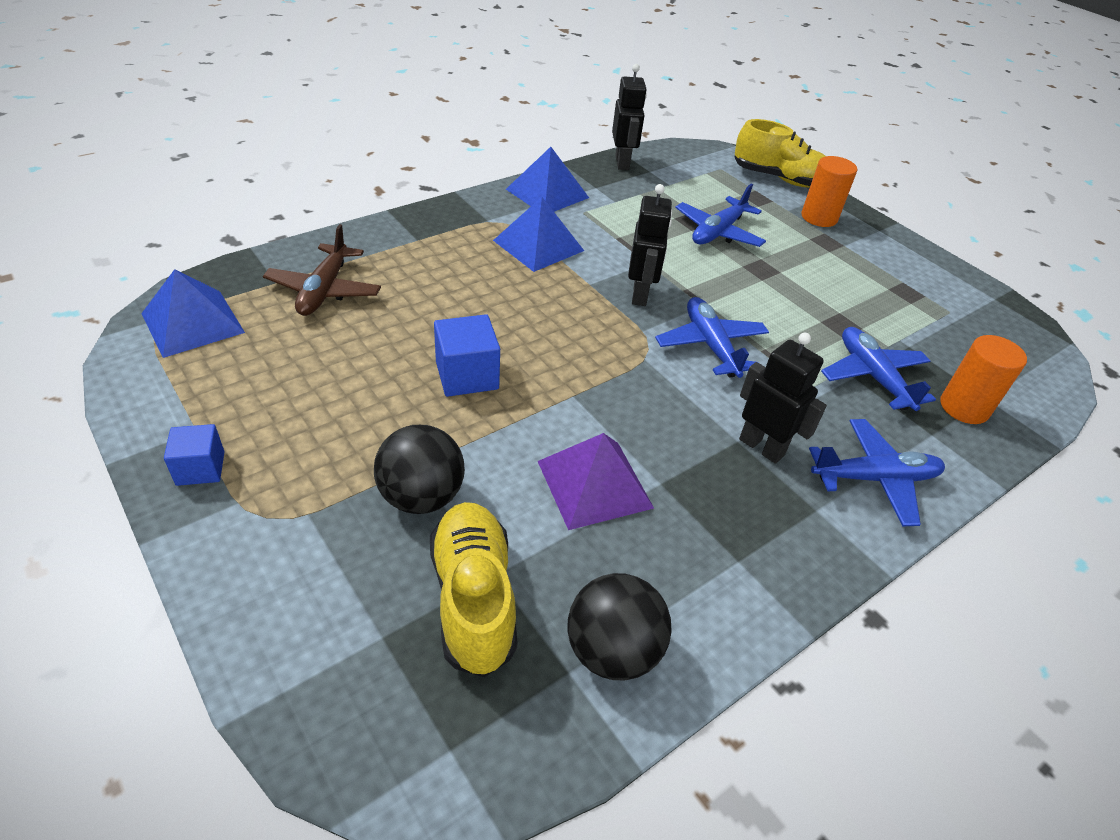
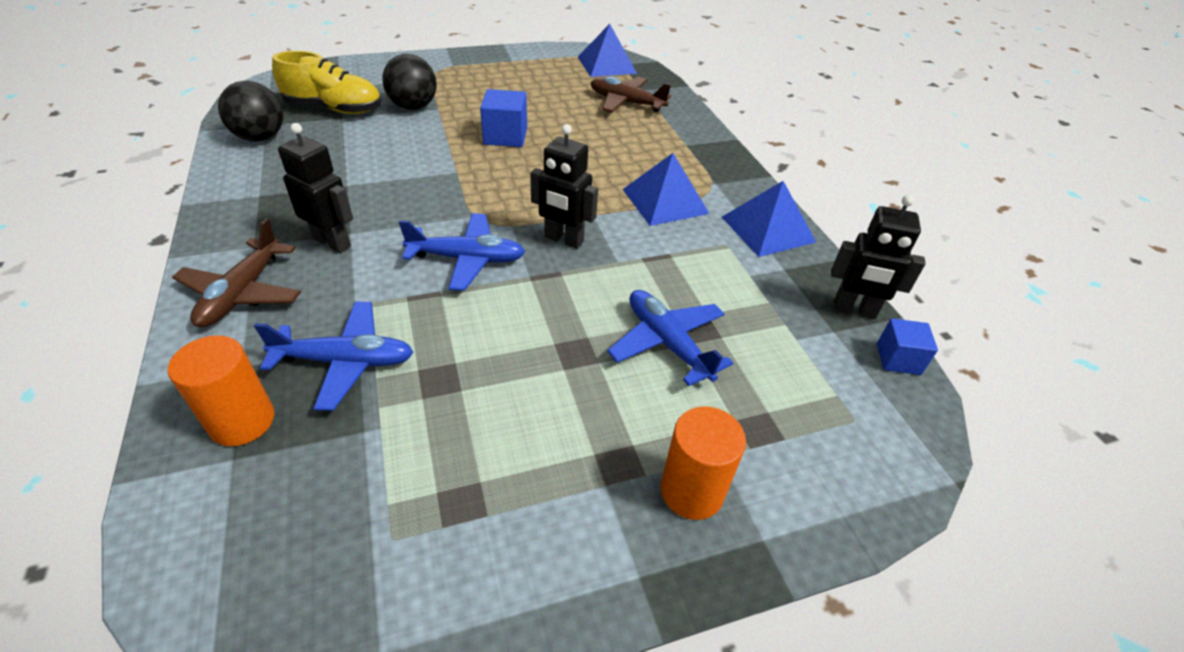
camera: 110 degrees right, 0 degrees up
blue cube [164,424,225,486] -> blue cube moved to [877,318,938,375]
purple pyramid [538,433,654,530] -> none
yellow shoe [734,119,826,188] -> none
black robot [739,333,827,464] -> black robot turned 120 degrees counterclockwise [278,123,353,253]
blue plane [809,419,945,526] -> brown plane [172,218,301,327]

